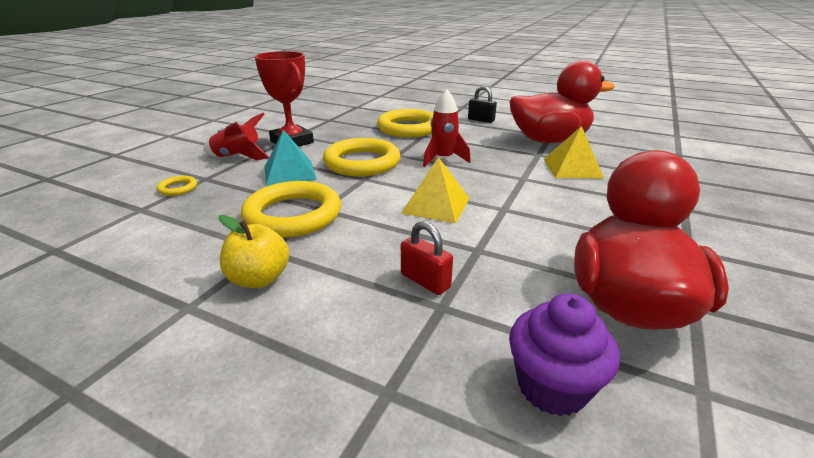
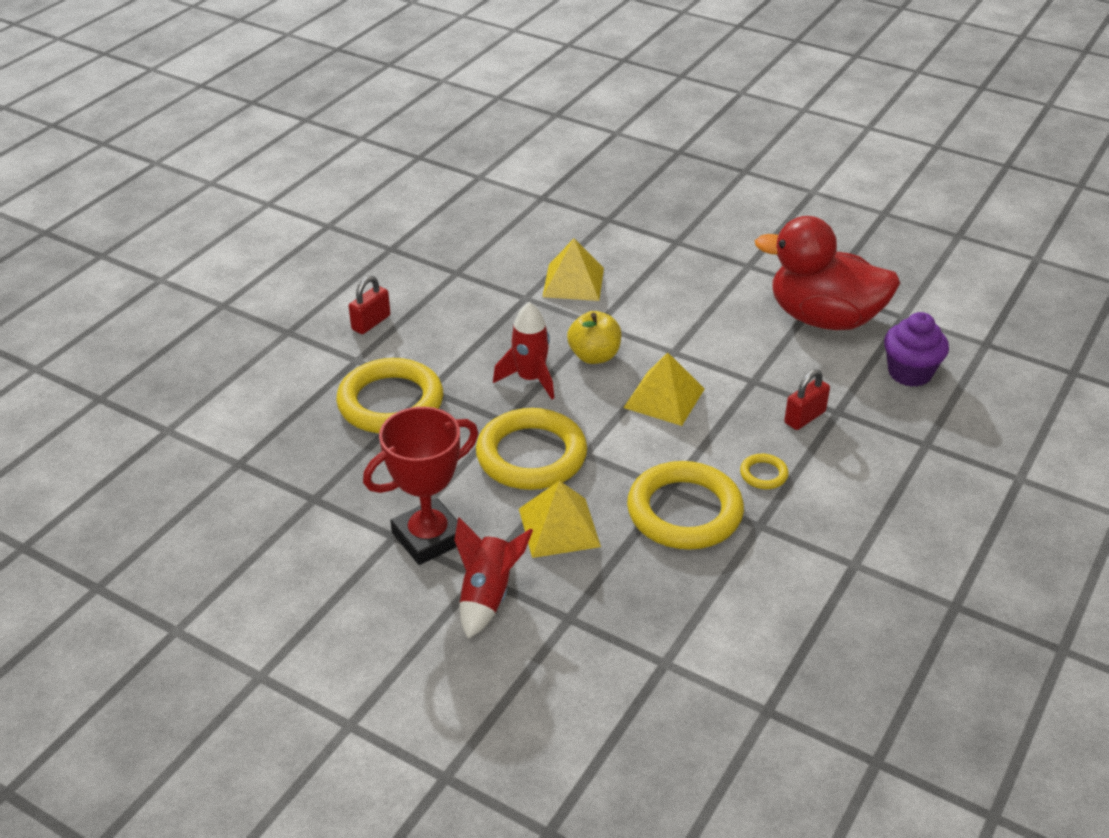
camera: 85 degrees left, 10 degrees up
yellow ring [157,176,197,196] -> yellow ring moved to [740,453,789,489]
yellow apple [219,215,289,288] -> yellow apple moved to [567,311,621,364]
turquoise pyramid [265,130,317,186] -> yellow pyramid [519,481,601,558]
black padlock [468,86,497,123] -> red padlock [349,276,390,334]
red duck [509,60,615,143] -> none

